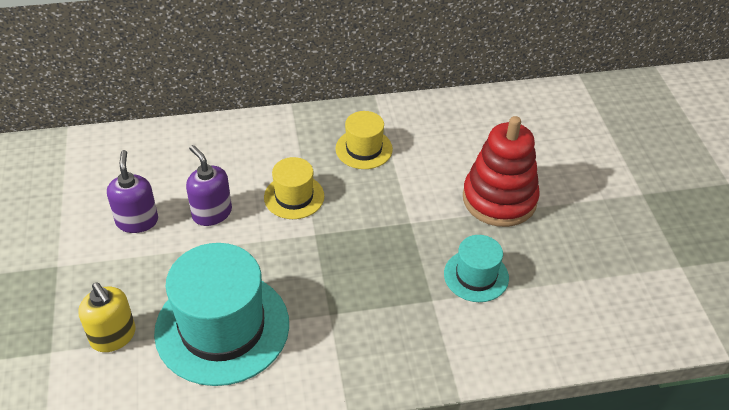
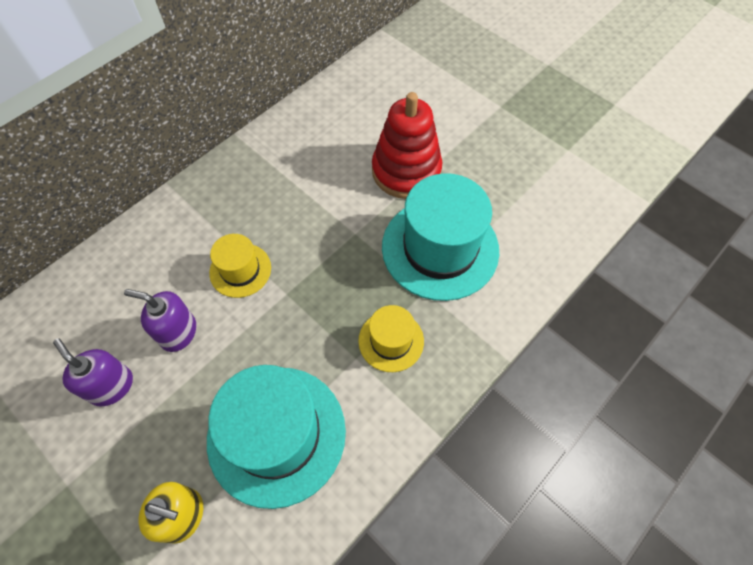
camera: 35 degrees left, 15 degrees up
yellow hat [335,111,393,169] -> yellow hat moved to [359,305,424,372]
turquoise hat [444,235,509,302] -> turquoise hat [382,173,499,301], size x1.95

